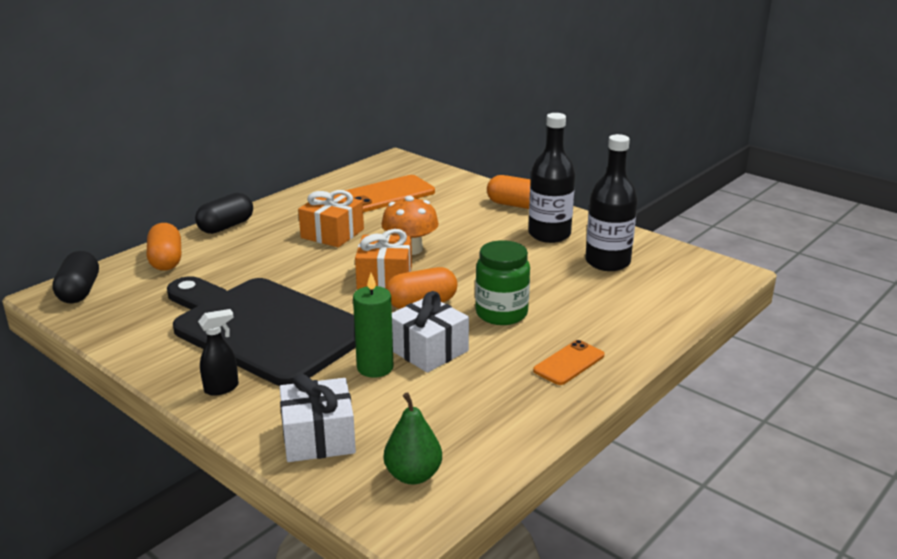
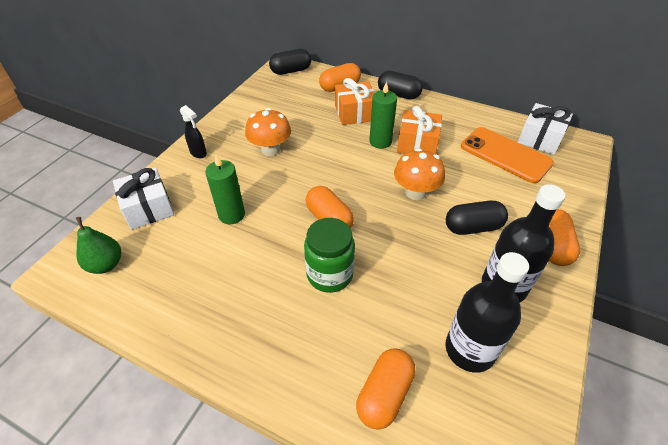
camera: 75 degrees right, 20 degrees up
black cutting board [167,276,356,386] -> orange mushroom [245,108,291,156]
orange gift [355,229,412,289] -> orange gift moved to [335,78,374,125]
white gift [392,291,469,373] -> white gift moved to [518,103,573,155]
orange phone [533,340,604,385] -> none
none -> orange capsule [356,348,415,430]
none -> green candle [369,81,397,149]
none -> black capsule [446,201,508,235]

